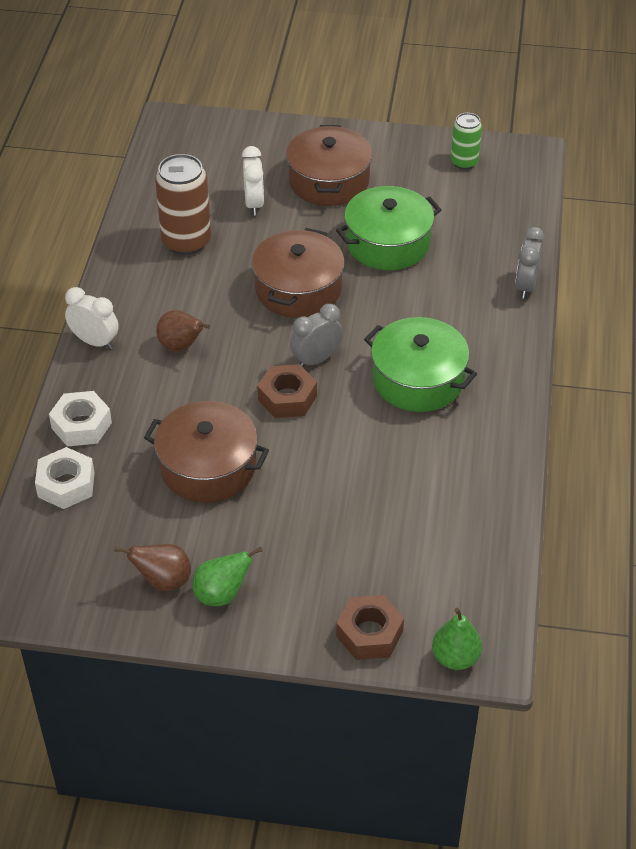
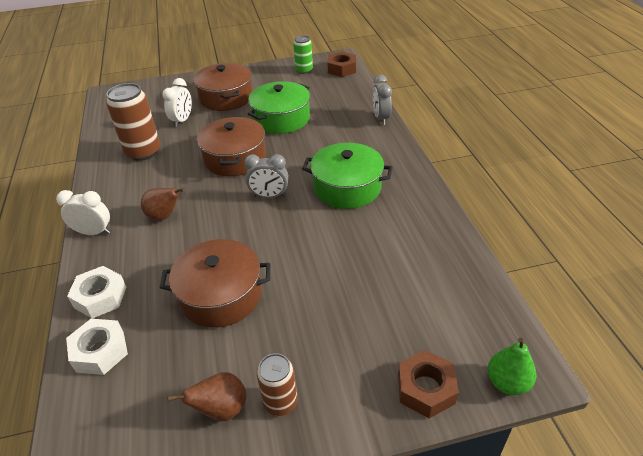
camera: 20 degrees left, 5 degrees down
green pear [192,547,262,606] -> brown can [257,353,298,416]
white clock [242,146,264,215] -> white clock turned 45 degrees clockwise [162,78,192,127]
brown nut [258,364,317,418] -> brown nut moved to [328,52,356,77]
grey clock [290,304,343,367] -> grey clock turned 120 degrees counterclockwise [244,154,289,198]

